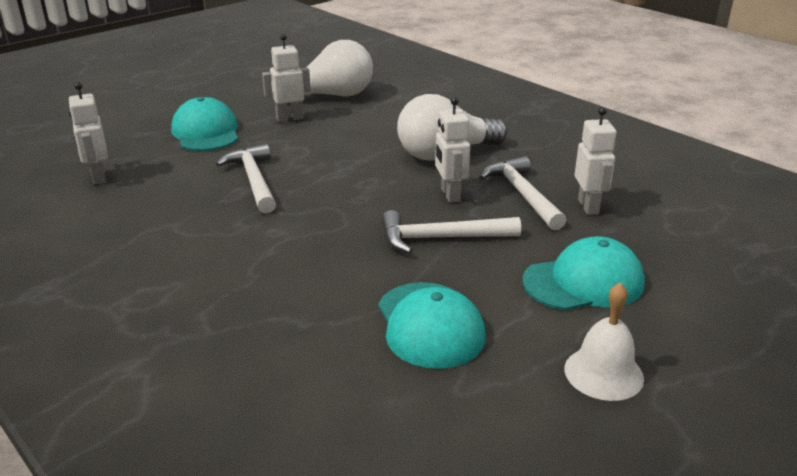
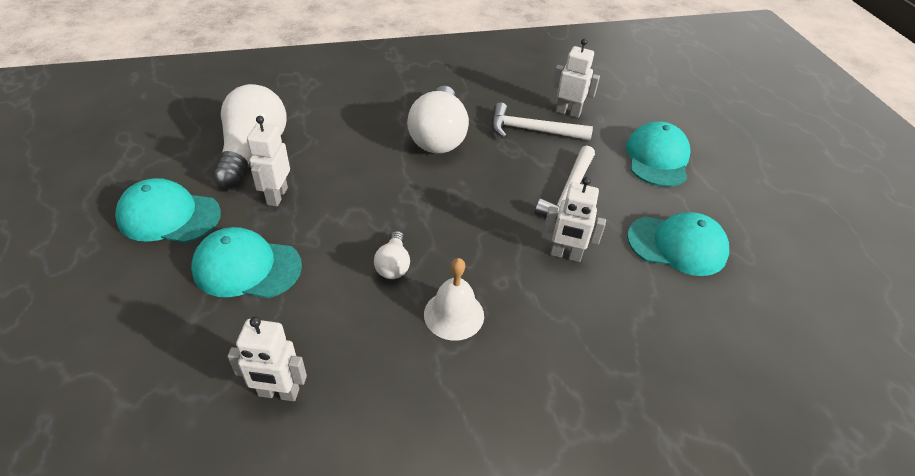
camera: 65 degrees left, 15 degrees up
white hammer [216,144,276,213] -> white light bulb [374,231,410,279]
white robot [435,97,470,203] -> white robot moved to [543,177,606,262]
white bell [564,282,644,401] -> white bell moved to [424,258,484,341]
none -> turquoise cap [115,178,221,243]

